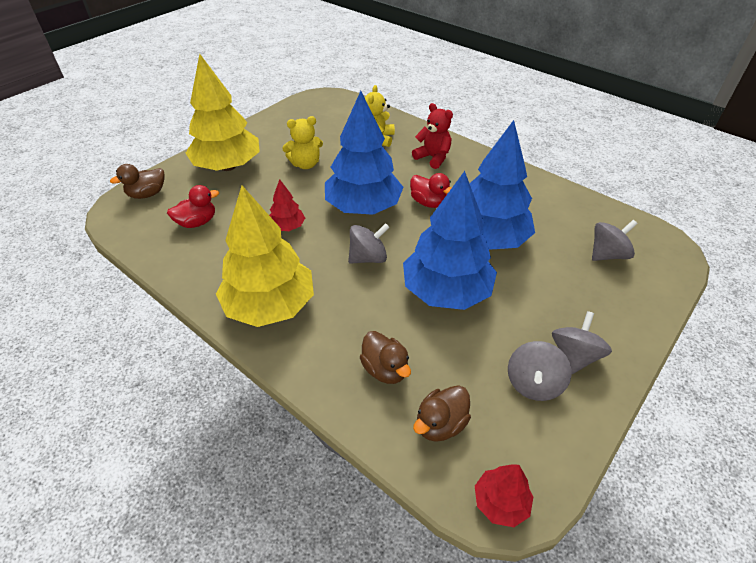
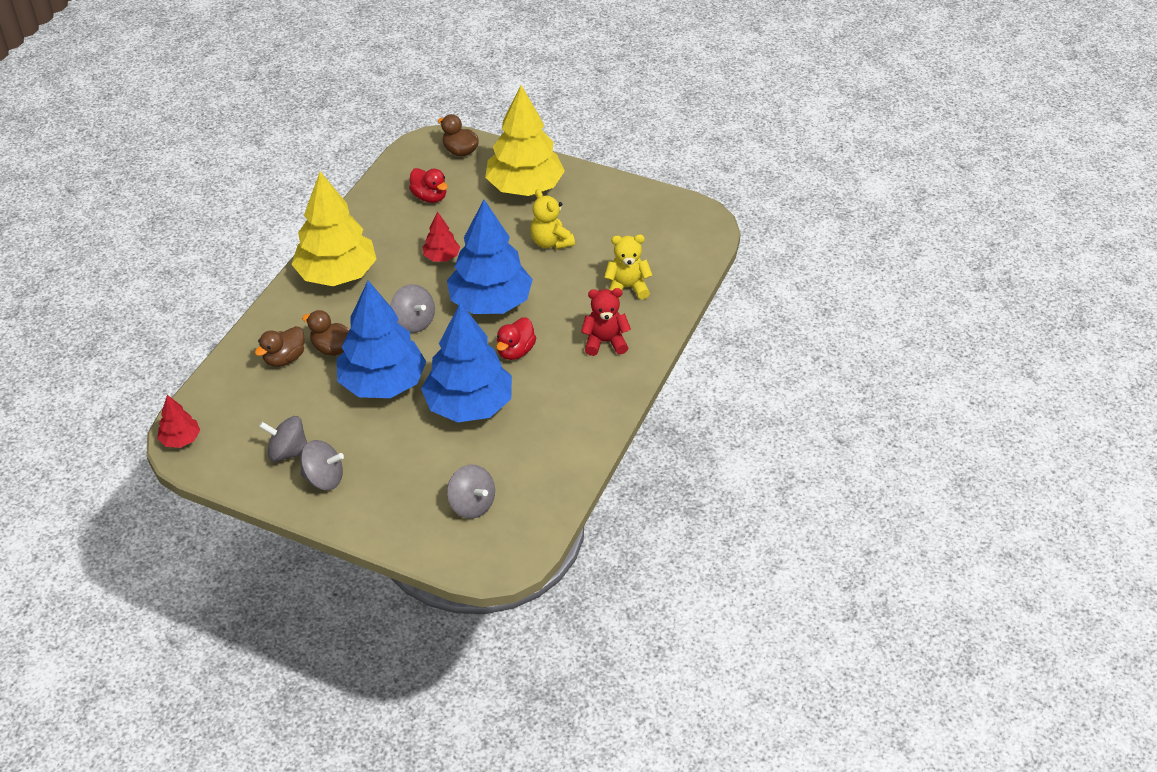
camera: 75 degrees right, 0 degrees up
red teddy bear [412,103,453,169] -> red teddy bear turned 120 degrees counterclockwise [581,288,631,356]
brown duck [413,385,471,442] -> brown duck moved to [302,310,350,356]

